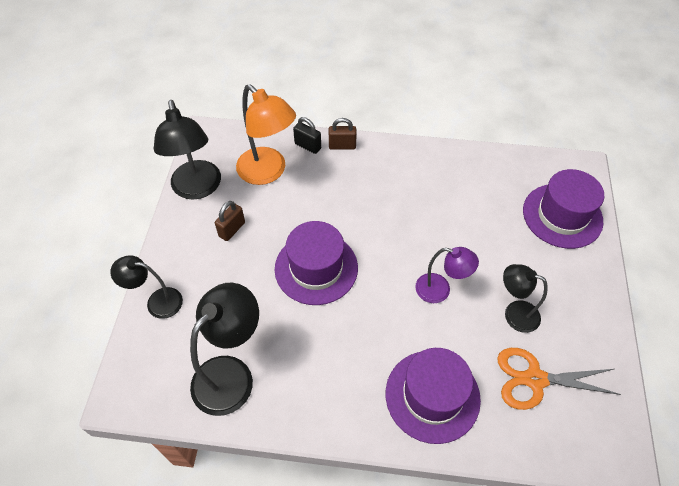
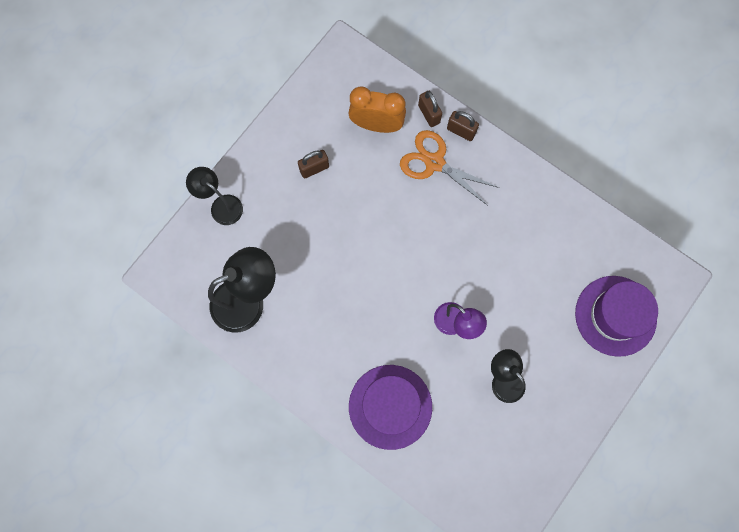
camera: 30 degrees right, 20 degrees up
black lamp [154,100,221,200] -> none
orange lamp [236,84,296,185] -> orange clock [348,86,406,133]
purple hat [275,221,358,305] -> none
black padlock [293,117,321,154] -> brown padlock [418,91,442,127]
orange scissors [497,348,621,410] -> orange scissors moved to [400,130,499,206]

